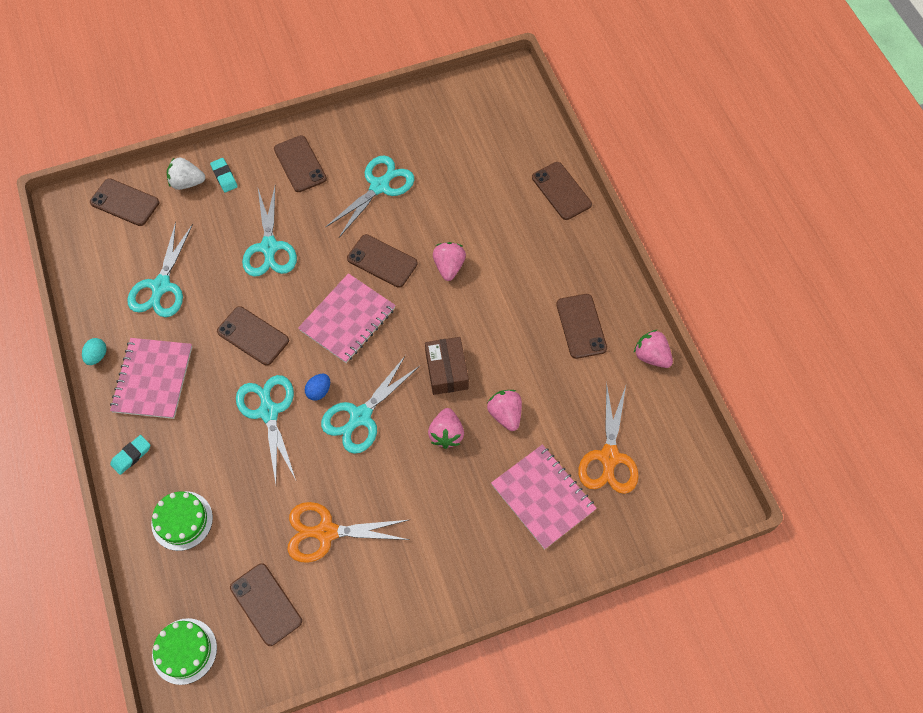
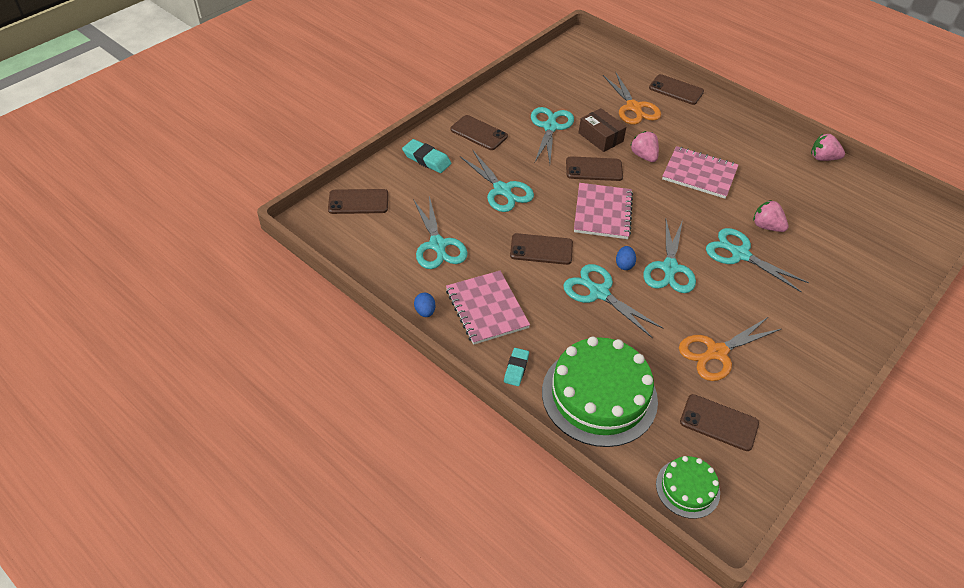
camera: 30 degrees left, 15 degrees down
turquoise egg [82,338,106,365] -> blue egg [414,293,435,317]
green cake [151,491,213,551] -> green cake [542,336,658,447], size x1.97
white strawberry [167,157,205,190] -> none
turquoise eraser [210,158,238,192] -> turquoise eraser [402,139,451,173], size x1.51
brown box [425,337,469,395] -> brown box moved to [579,108,626,152]
pink strawberry [428,408,464,449] -> turquoise scissors [706,228,809,292]
pink notebook [491,445,597,549] -> pink notebook moved to [662,146,738,199]
brown phone [556,294,607,359] -> none
orange scissors [578,382,639,494] -> orange scissors moved to [603,73,661,125]

